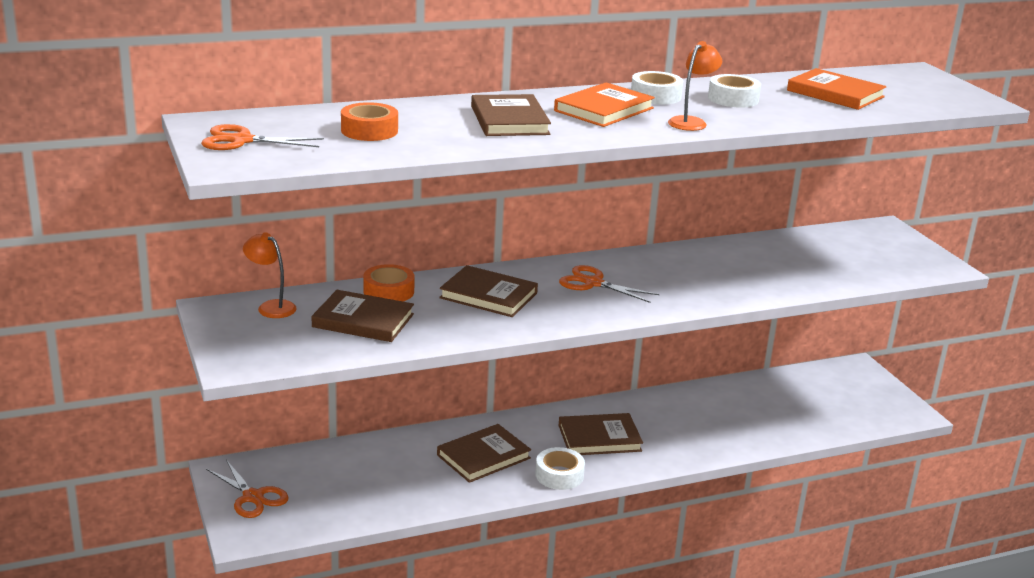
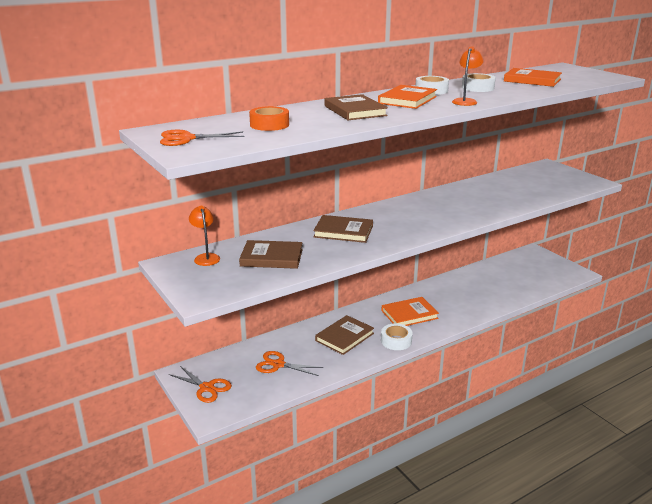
camera: 10 degrees left, 0 degrees up
orange lamp [243,232,297,318] -> orange lamp turned 45 degrees clockwise [189,206,220,266]
orange tape [363,264,415,301] -> none
brown book [558,413,643,455] -> orange book [381,297,439,326]
orange scissors [559,265,660,303] -> orange scissors moved to [256,351,323,376]

